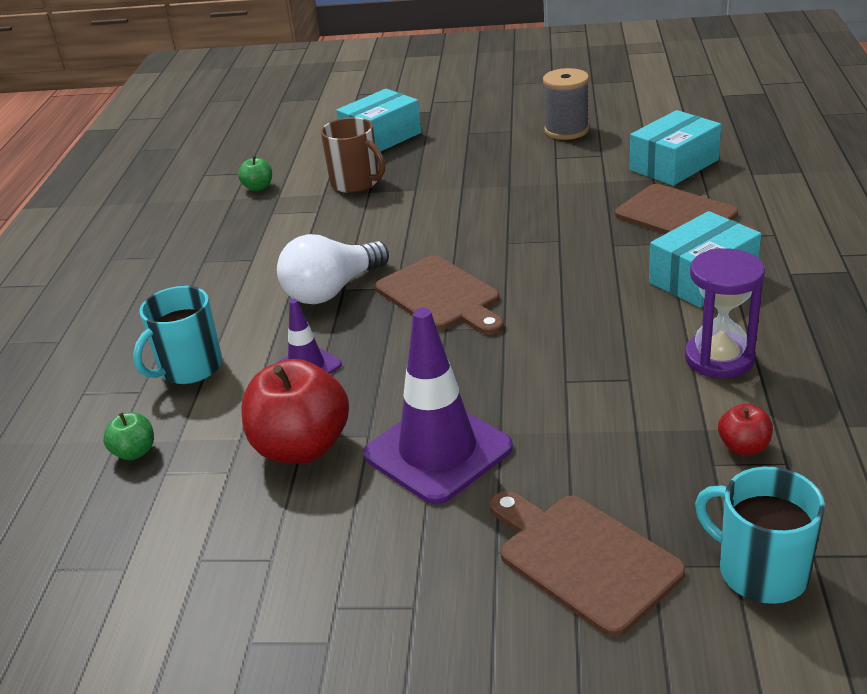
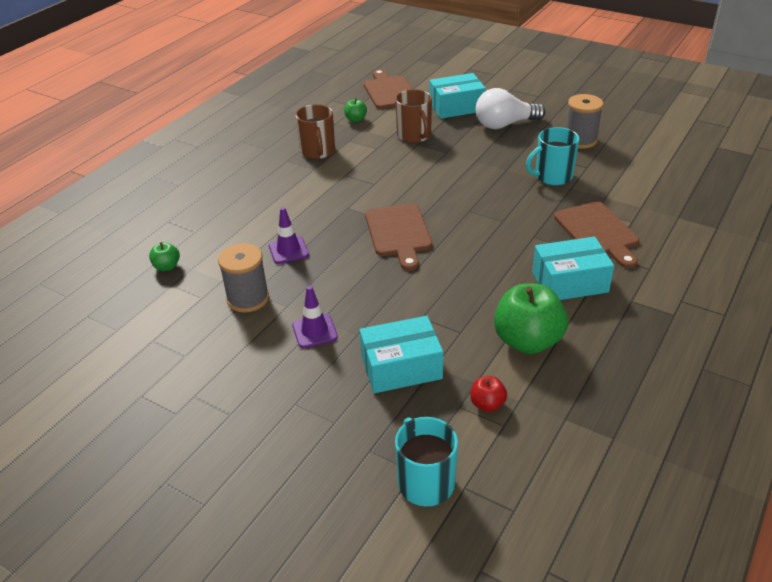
camera: 25 degrees right, 5 degrees up
turquoise mug [133,286,222,384] -> turquoise mug moved to [526,127,579,185]
red apple [241,359,349,464] -> grey spool [218,244,269,313]
white light bulb [277,234,389,304] -> white light bulb moved to [476,88,546,129]
purple traffic cone [363,308,513,504] -> purple traffic cone [292,286,338,348], size x0.54
brown cutting board [490,491,686,637] -> brown cutting board moved to [364,69,412,109]
turquoise box [630,110,721,186] -> turquoise box moved to [359,316,443,393]
purple hourglass [685,248,765,378] -> green apple [494,283,568,354]
none -> brown mug [295,104,335,159]

